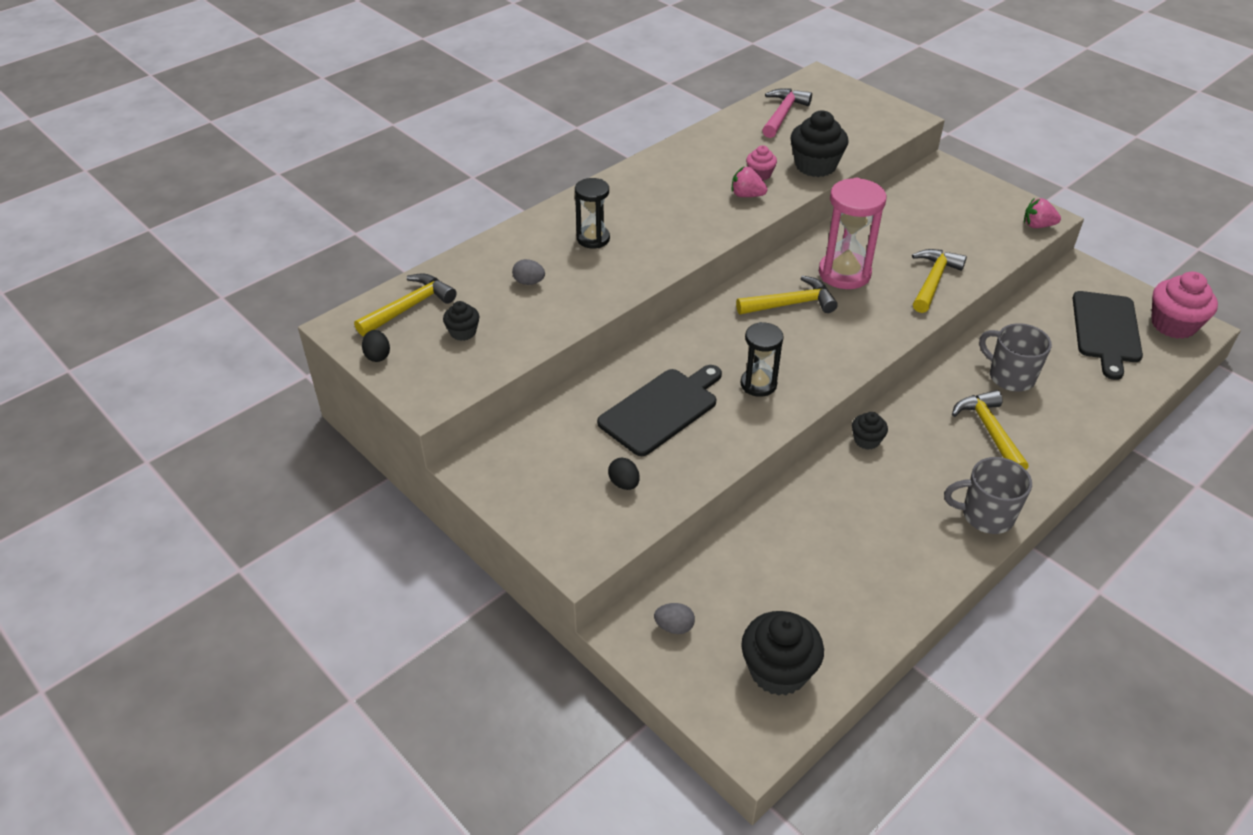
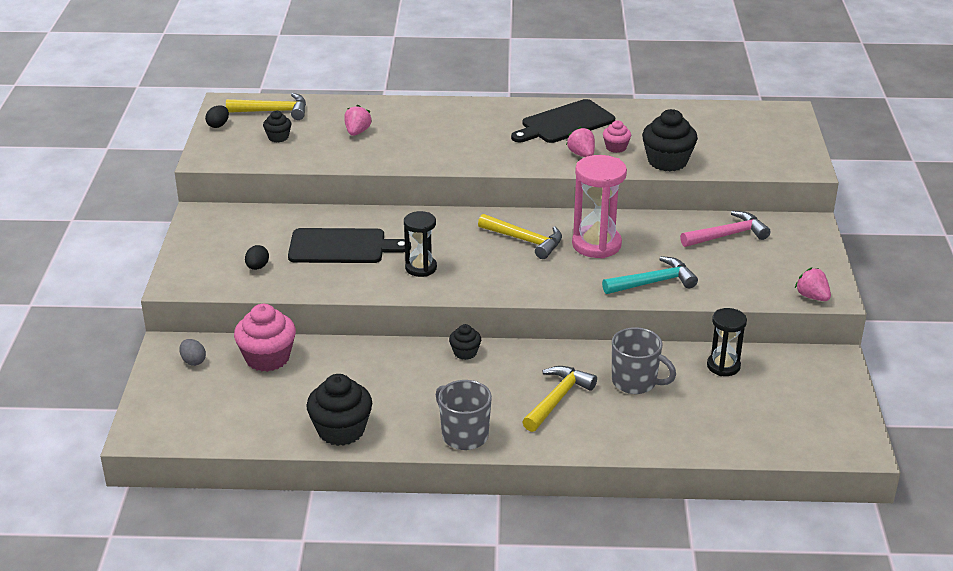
camera: 45 degrees right, 10 degrees down
grey egg [512,259,545,285] -> pink strawberry [344,105,372,136]
black hourglass [575,178,610,249] -> black hourglass moved to [707,308,747,376]
black cupcake [741,611,824,696] -> black cupcake moved to [306,374,372,446]
pink hammer [762,88,812,138] -> pink hammer moved to [680,211,771,247]
yellow hammer [912,249,967,313] -> turquoise hammer [602,256,698,294]
grey mug [979,323,1052,392] -> grey mug turned 120 degrees clockwise [612,327,676,394]
black cutting board [1073,291,1143,380] -> black cutting board moved to [511,99,615,143]
pink cupcake [1151,271,1218,339] -> pink cupcake moved to [234,304,296,372]

